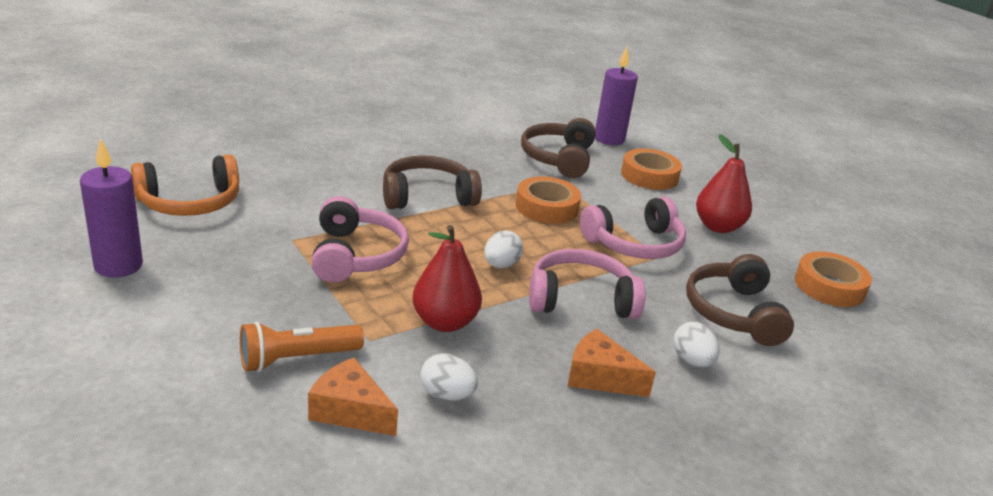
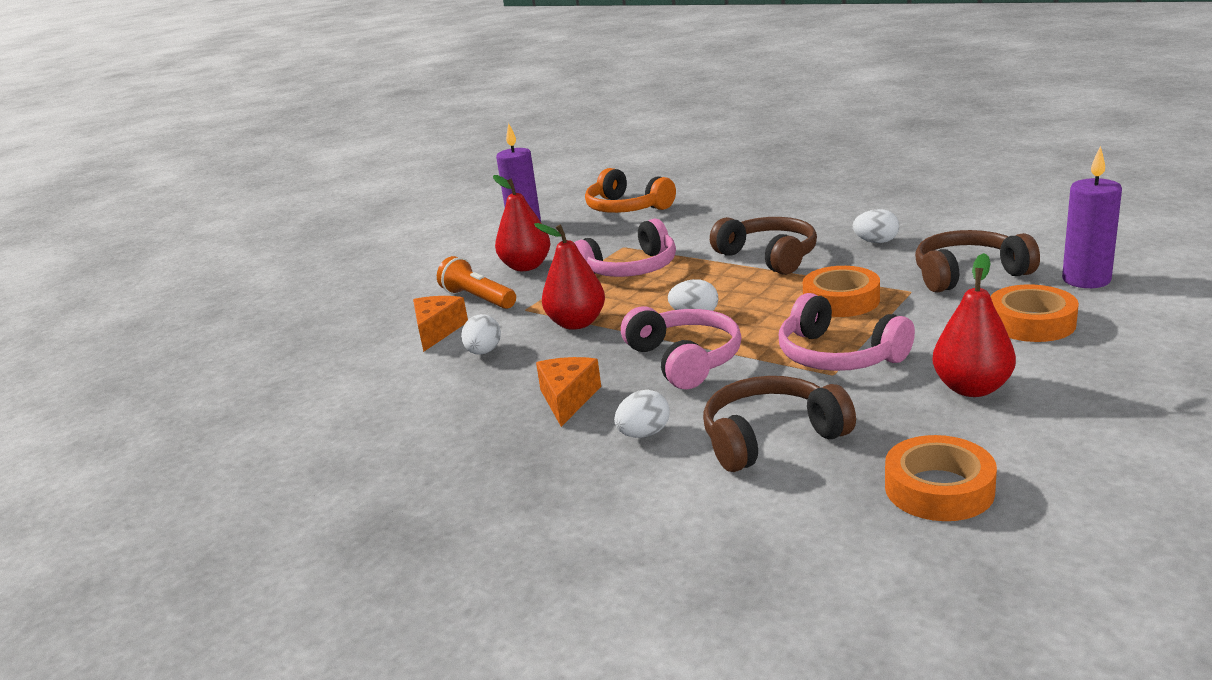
camera: 75 degrees right, 5 degrees down
none -> red pear [493,175,550,271]
none -> white egg [853,209,899,243]

